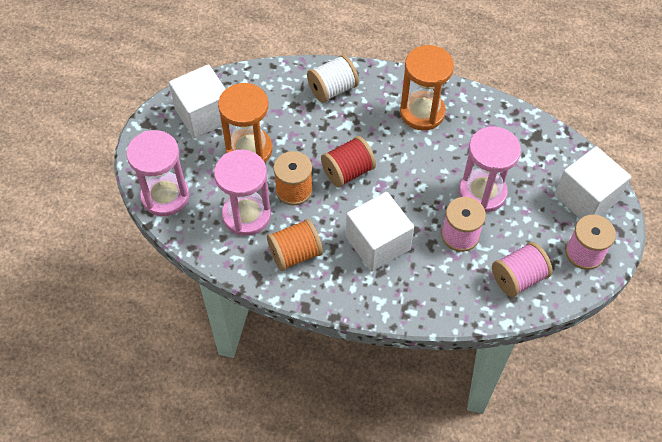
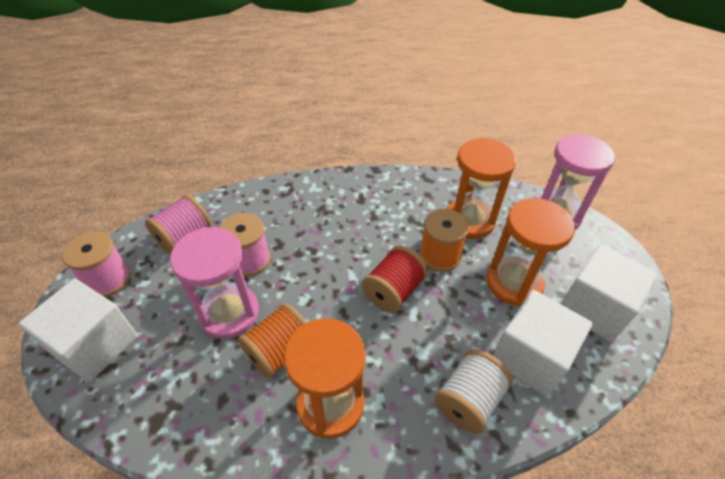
camera: 160 degrees right, 10 degrees down
pink hourglass [214,150,271,236] -> orange hourglass [447,138,516,239]
orange spool [267,219,323,271] -> orange spool moved to [238,303,307,378]
white cube [346,192,414,271] -> white cube moved to [493,290,593,397]

